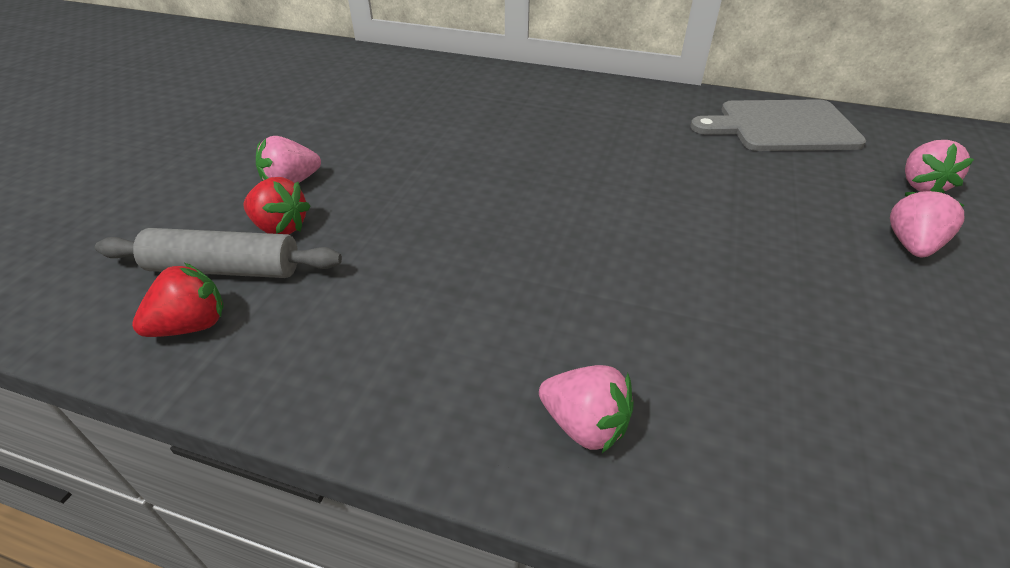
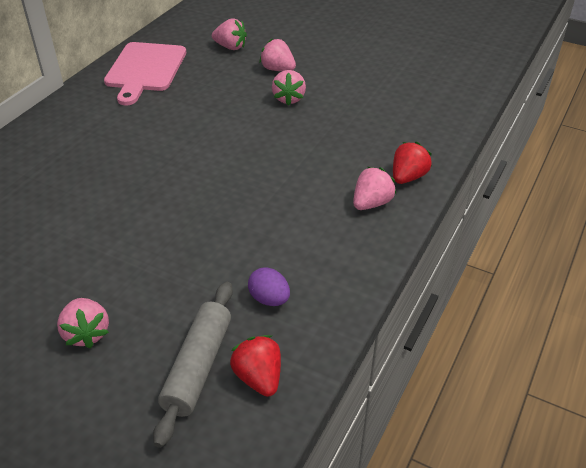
camera: 80 degrees left, 0 degrees up
red strawberry [243,177,311,235] -> red strawberry moved to [393,142,432,184]
grey cutting board [690,99,866,151] -> pink cutting board [104,42,186,105]
none -> purple egg [248,267,290,306]
none -> pink strawberry [272,70,306,106]

